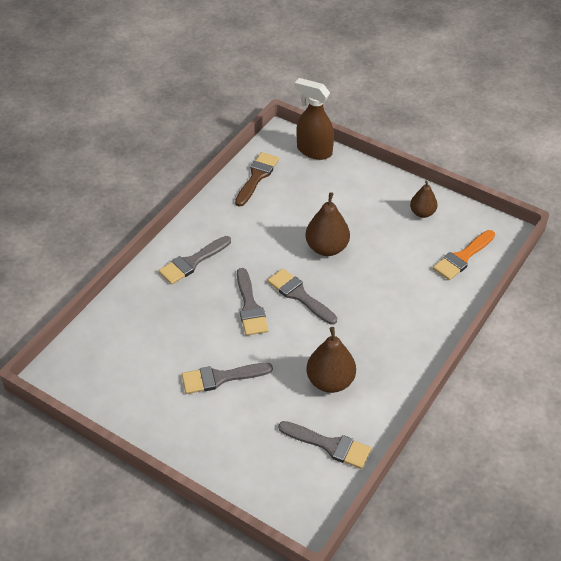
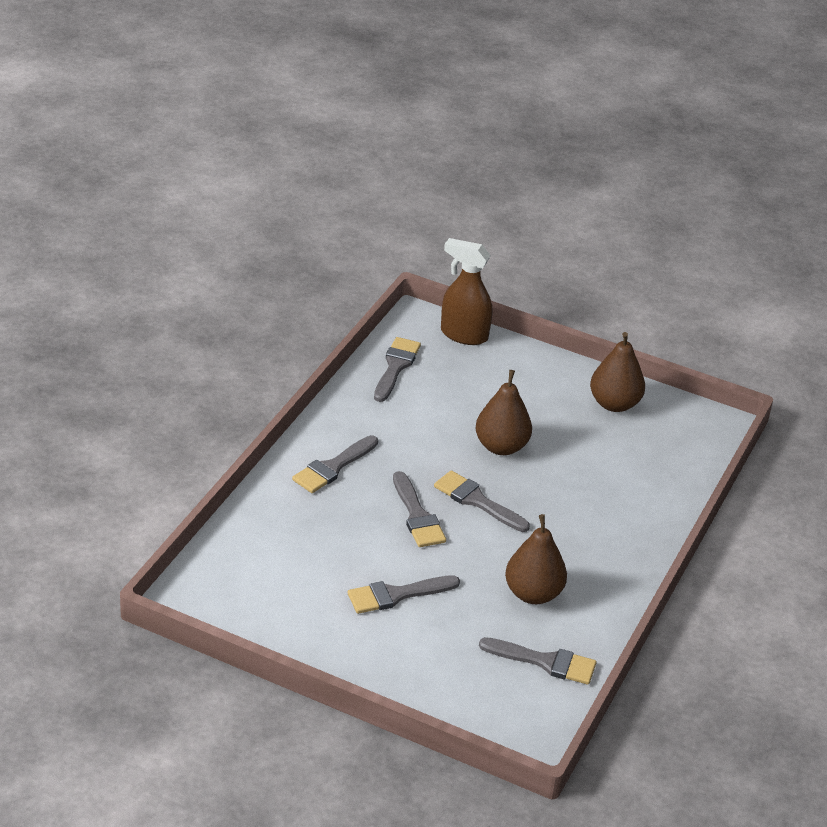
camera: 10 degrees left, 10 degrees down
brown brush [235,152,279,207] -> grey brush [374,337,421,402]
brown pear [410,181,438,218] -> brown pear [590,332,645,412], size x1.59
orange brush [433,230,495,280] -> none

